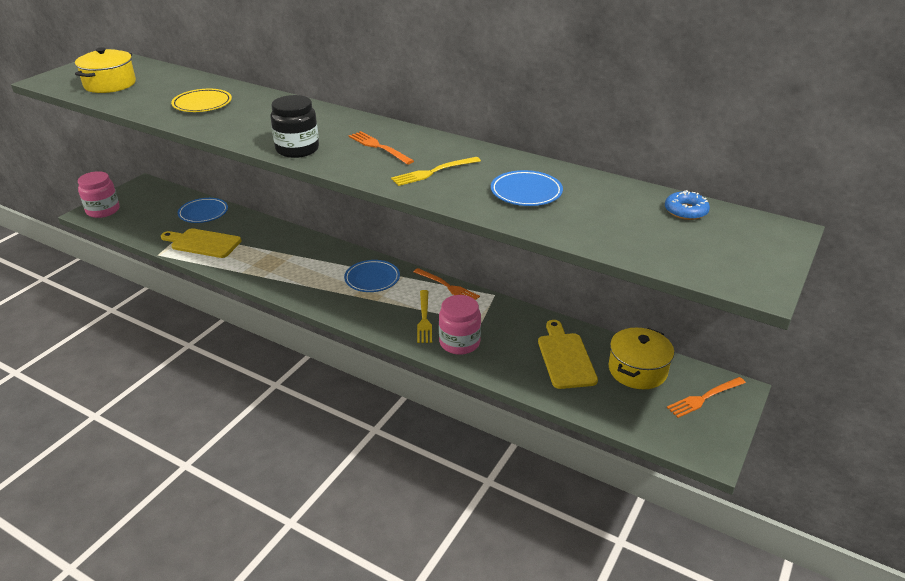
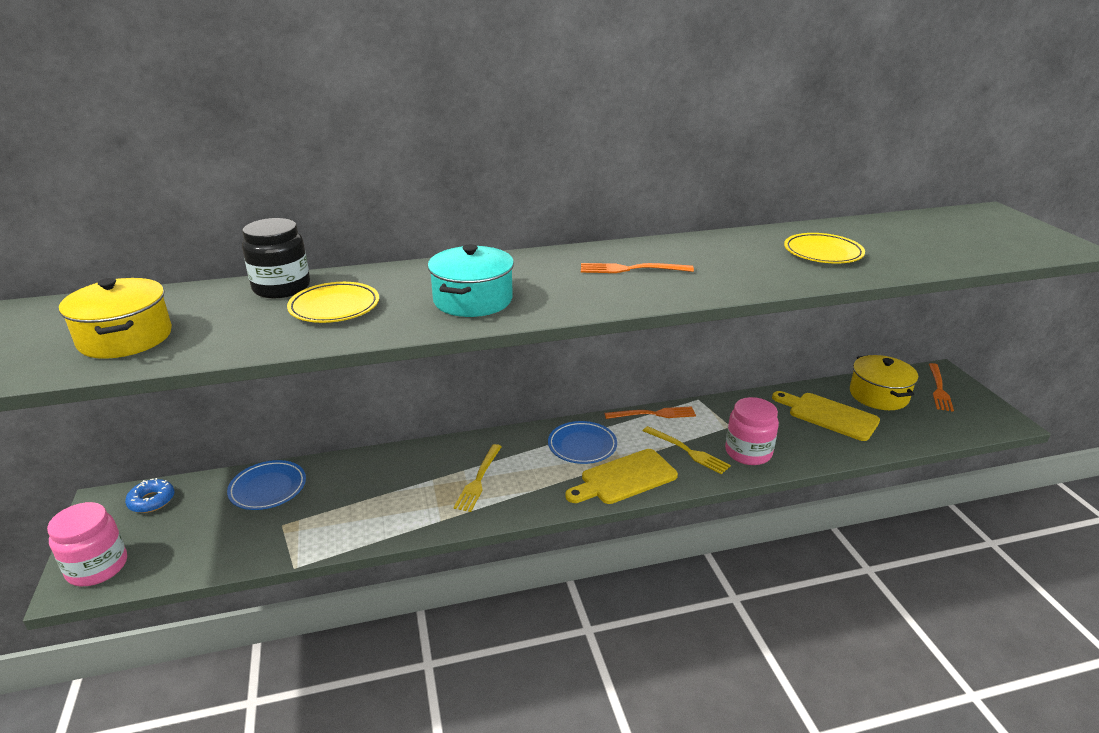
camera: 45 degrees left, 5 degrees down
yellow cutting board [161,228,241,258] -> yellow cutting board moved to [565,449,678,504]
black jar [270,95,319,158] -> black jar moved to [242,218,310,298]
yellow fork [391,157,481,186] -> yellow fork moved to [453,444,502,512]
blue plate [491,170,563,206] -> yellow plate [784,233,865,264]
blue donut [665,190,710,220] -> blue donut moved to [125,478,174,513]
none -> turquoise pot [428,244,514,317]

